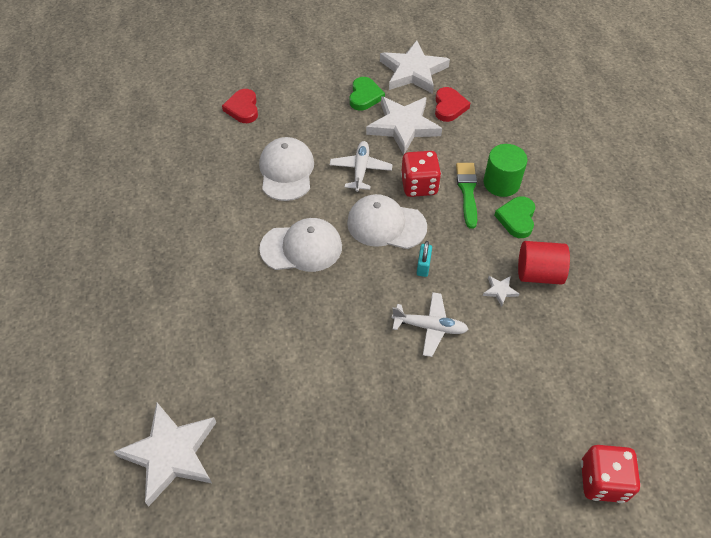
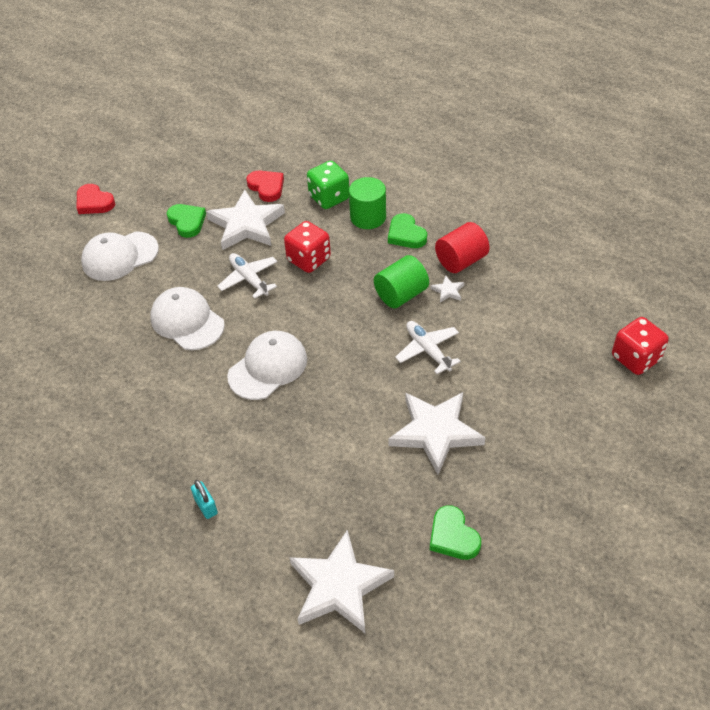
camera: 40 degrees left, 5 degrees down
red heart [222,89,258,123] -> red heart moved to [77,184,115,214]
white cap [347,194,427,249] -> white cap moved to [81,231,159,281]
white star [380,40,450,94] -> white star moved to [388,392,486,475]
white plane [392,292,468,357] -> white plane turned 90 degrees counterclockwise [395,321,461,374]
turquoise padlock [417,241,432,277] -> turquoise padlock moved to [191,480,218,519]
green brush [456,163,477,229] -> none
none -> green dice [307,161,349,209]
none -> green cylinder [374,255,429,308]
none -> green heart [430,505,481,560]

